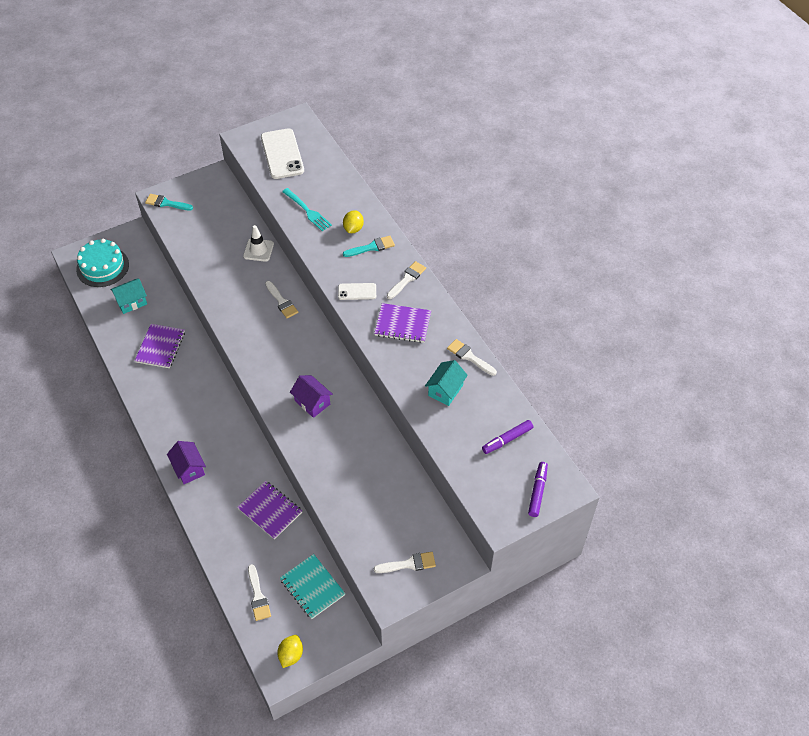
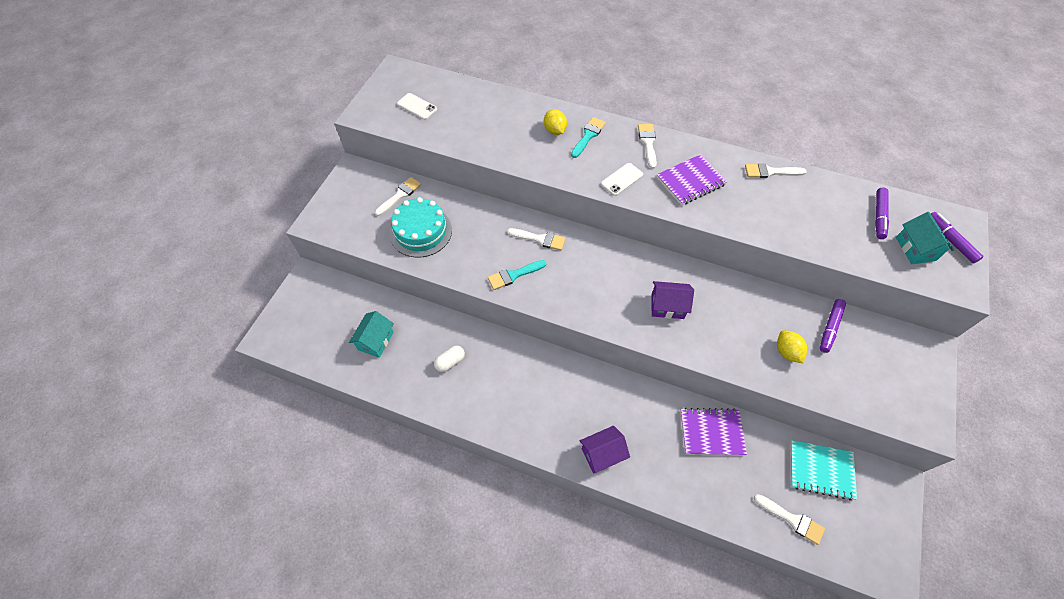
camera: 40 degrees left, 5 degrees up
turquoise cake [76,239,129,287] -> turquoise cake moved to [390,197,452,258]
purple notebook [135,324,185,368] -> white capsule [434,345,465,372]
turquoise brush [145,194,193,211] -> turquoise brush moved to [488,260,546,290]
purple house [167,441,206,484] -> purple house turned 45 degrees counterclockwise [580,426,630,474]
white traffic cone [243,225,274,262] -> none
white phone [261,128,304,179] -> white phone [397,93,437,120], size x0.53
yellow lemon [277,635,303,668] -> yellow lemon moved to [777,330,807,363]
turquoise fork [282,188,332,231] -> none
white brush [374,552,436,573] -> white brush moved to [375,177,421,216]
turquoise house [425,360,468,406] -> turquoise house moved to [896,212,954,264]
none -> purple marker [820,299,846,353]

